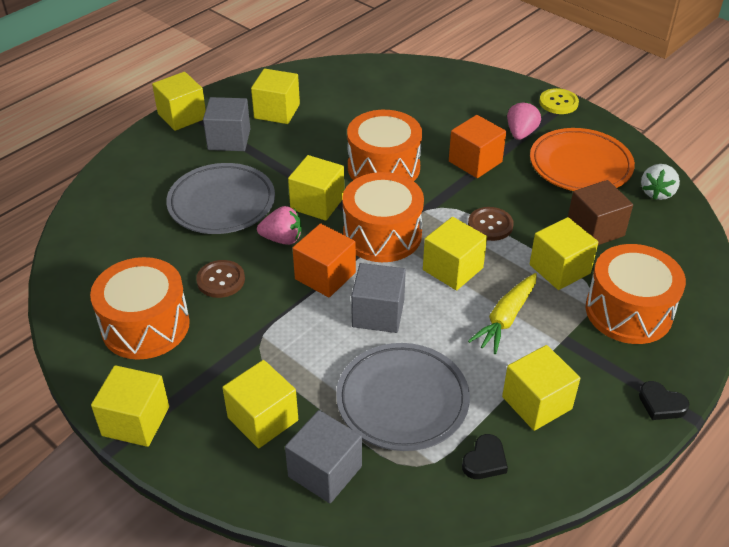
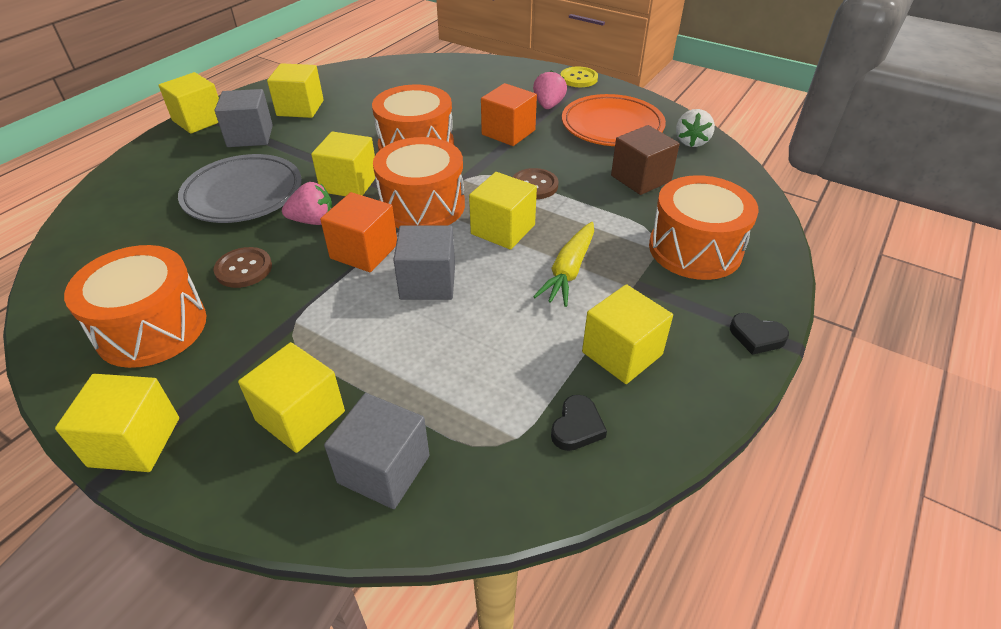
camera: 10 degrees left, 0 degrees up
grey plate [336,343,470,451] -> none
yellow cube [530,217,599,290] -> none

